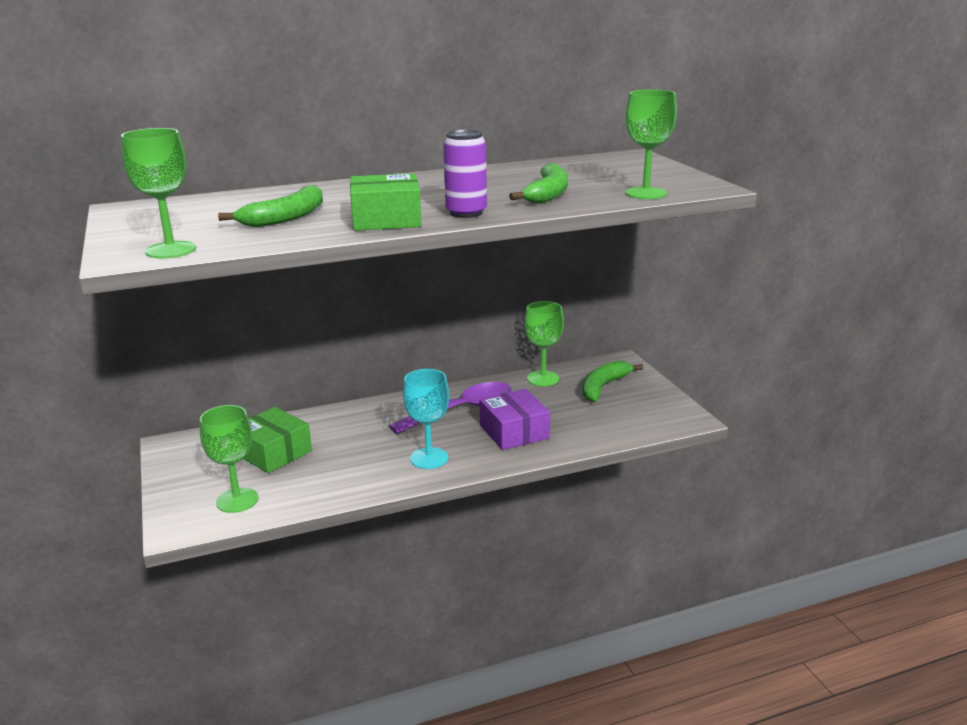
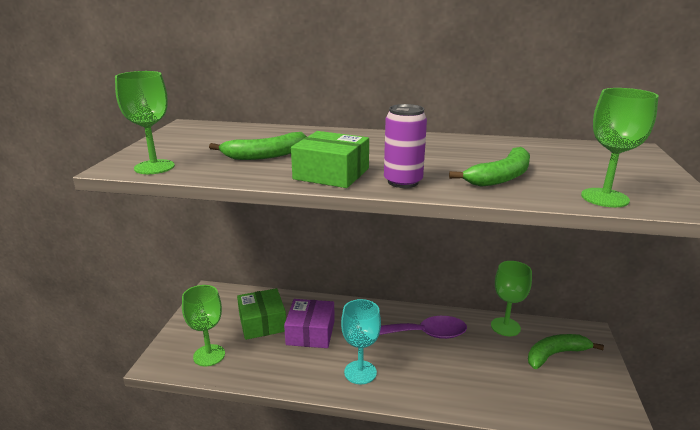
camera: 30 degrees right, 0 degrees up
purple box [479,389,550,450] -> purple box moved to [284,299,335,348]

